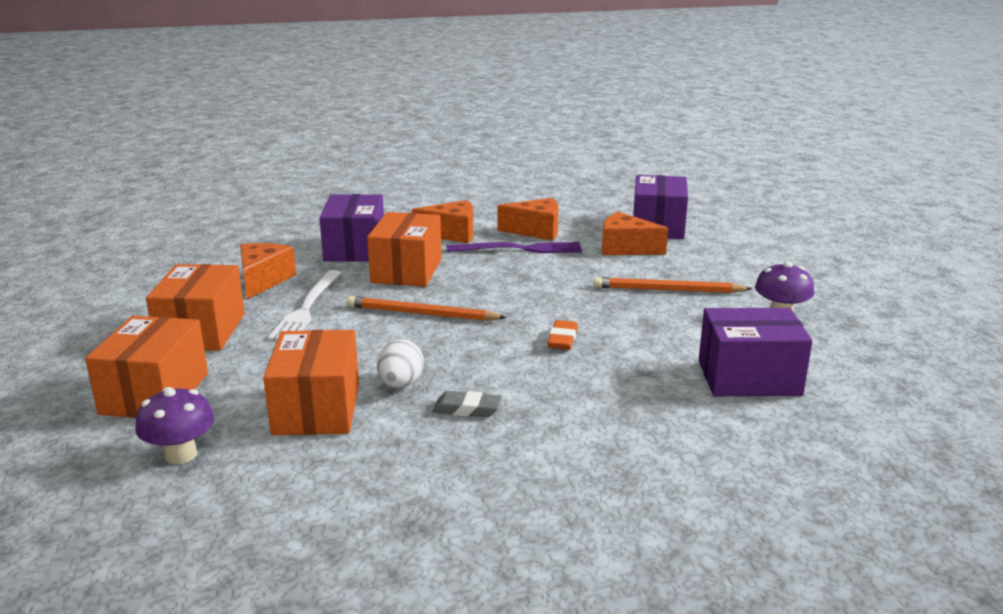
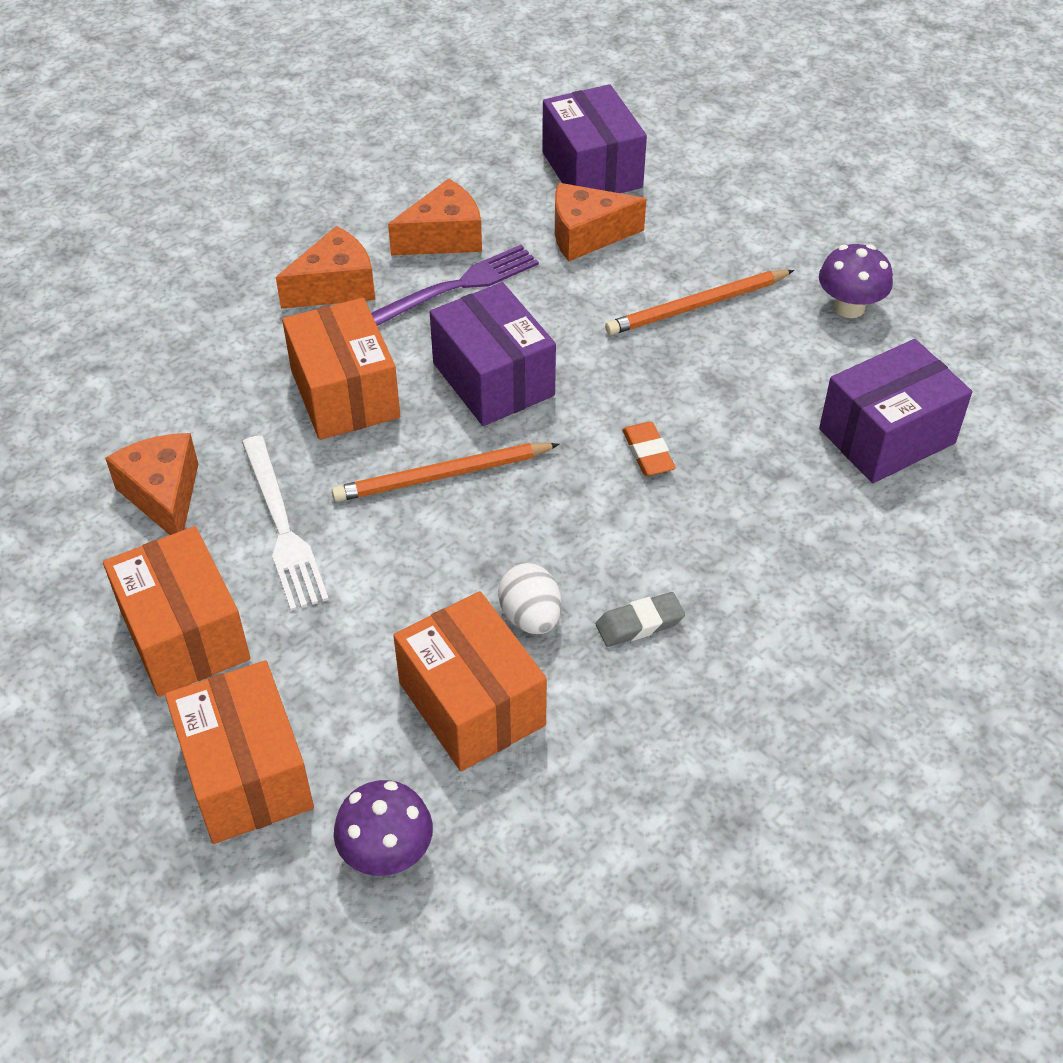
camera: 30 degrees left, 25 degrees up
purple box [319,194,384,262] -> purple box moved to [430,282,556,426]

